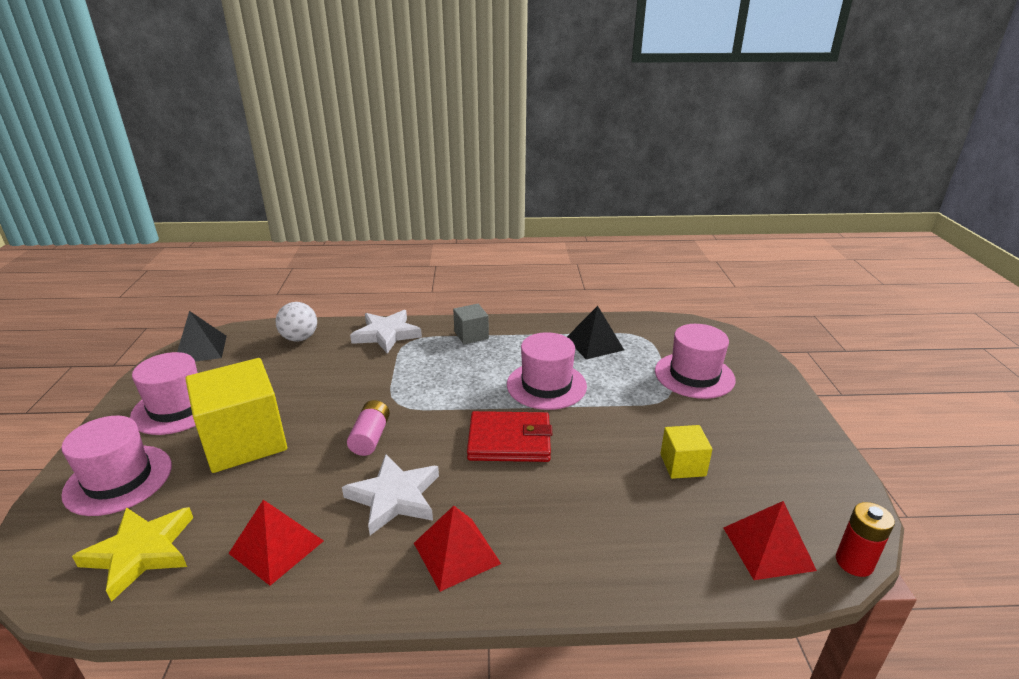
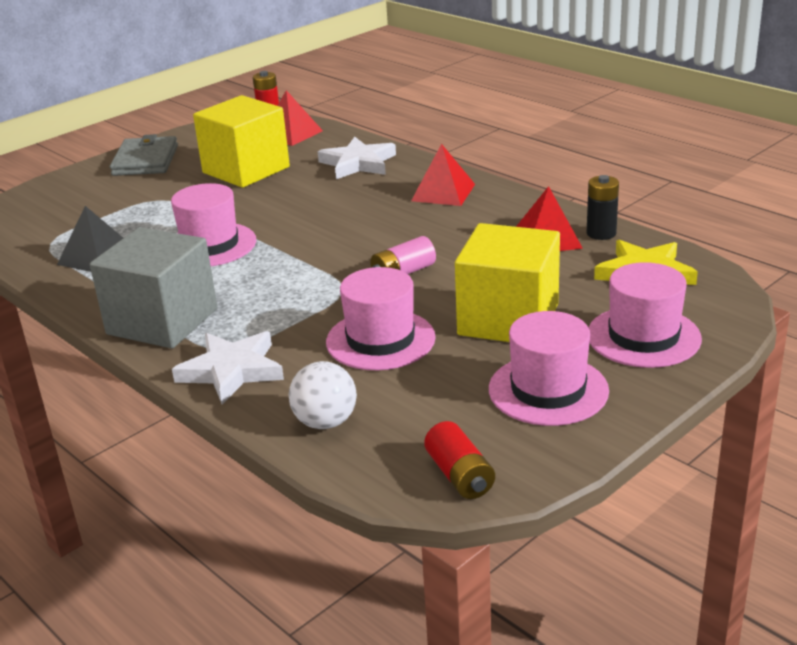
camera: 130 degrees left, 0 degrees up
black pyramid [177,311,227,362] -> red battery [424,421,495,499]
white star [342,454,439,535] -> white star moved to [318,137,396,179]
grey cube [453,304,489,344] -> grey cube [90,227,217,348], size x2.03
red wallet [467,411,552,462] -> none
pink hat [655,324,735,399] -> pink hat moved to [326,267,436,370]
yellow cube [660,425,712,479] -> yellow cube [193,95,290,188], size x2.03
none -> grey wallet [110,134,178,176]
none -> black battery [587,175,619,240]

